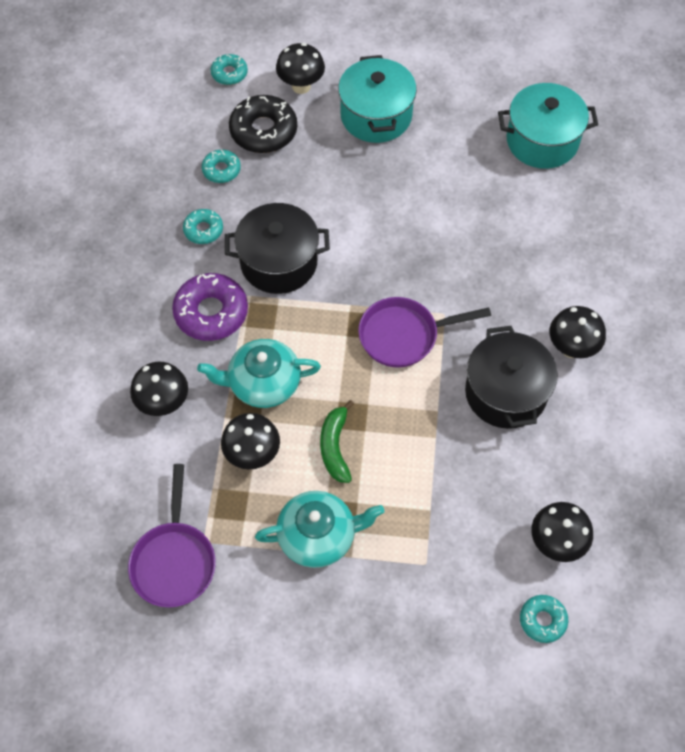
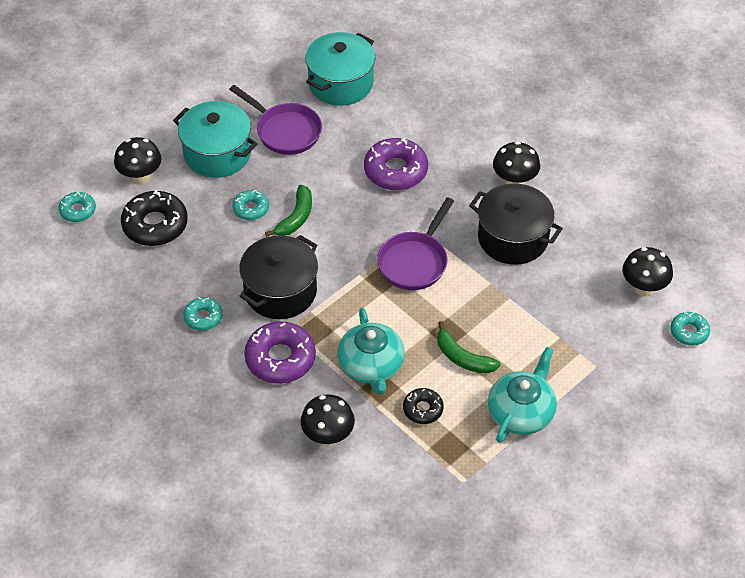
camera: 50 degrees left, 10 degrees down
purple pan [128,464,216,608] -> purple pan moved to [229,85,322,155]
turquoise teapot [197,339,321,408] -> turquoise teapot turned 45 degrees counterclockwise [337,308,405,395]
turquoise donut [202,150,241,183] -> turquoise donut moved to [232,190,269,220]
black mushroom [221,413,280,469] -> black donut [403,388,444,424]
none -> green banana [265,185,312,237]
none -> purple donut [364,137,428,190]

